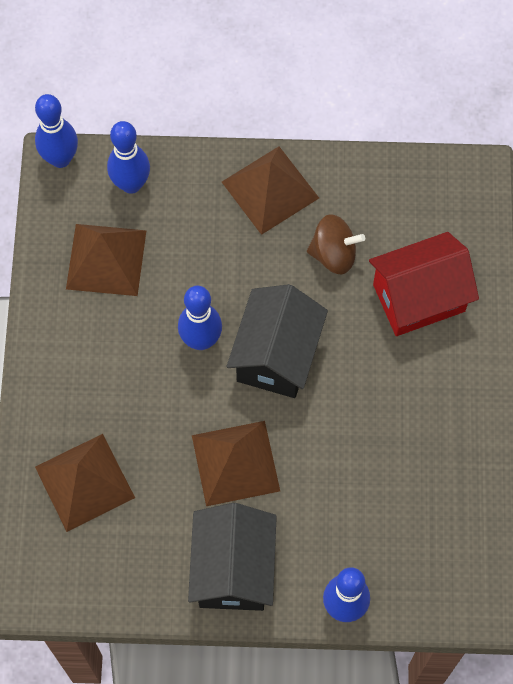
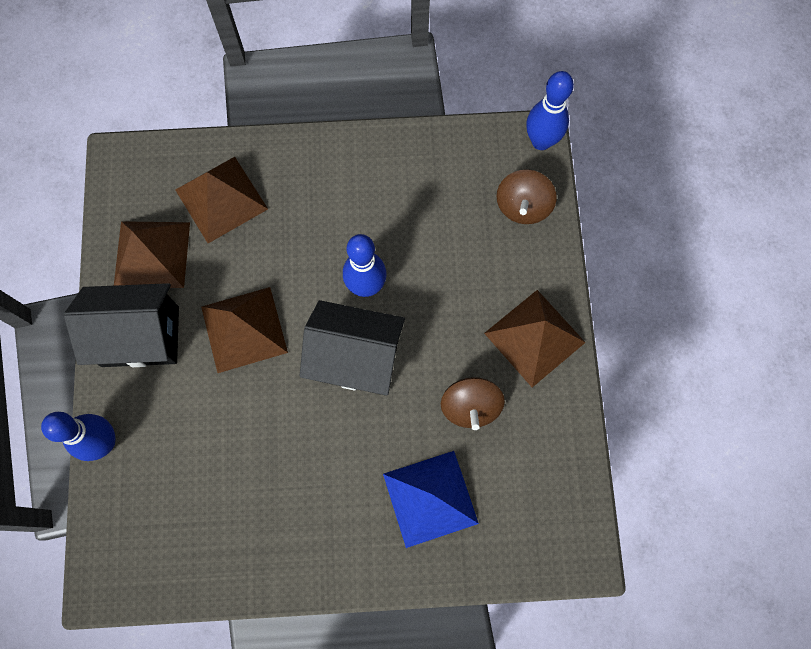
camera: 85 degrees right, 5 degrees up
brown pyramid [66,224,147,296] -> brown pyramid moved to [114,221,190,288]
blue bowling pin [107,121,150,194] -> brown spinning top [497,169,557,224]
red house [369,232,479,336] -> blue pyramid [383,451,479,548]

